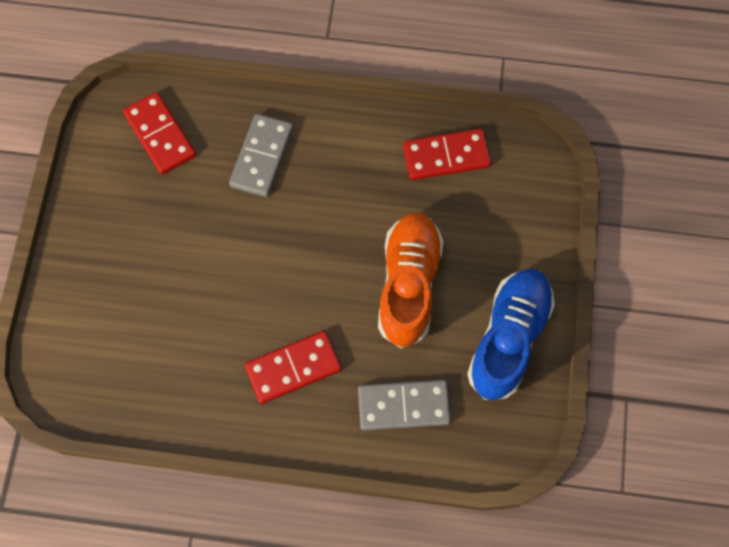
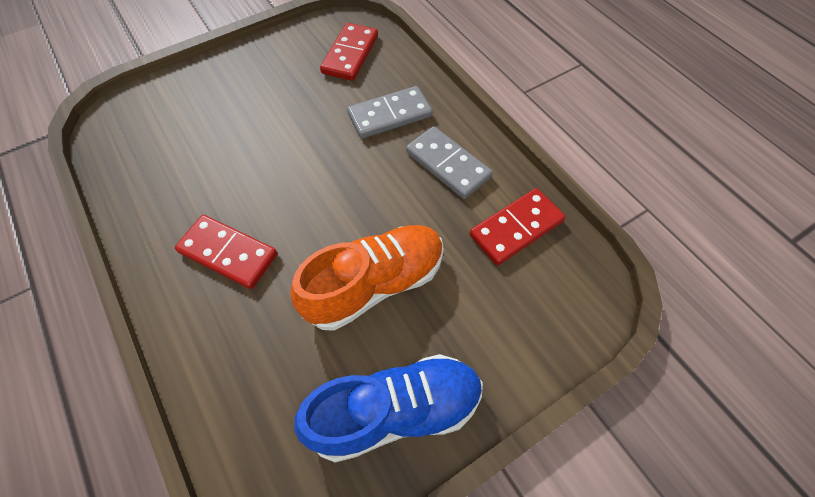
camera: 50 degrees right, 10 degrees down
grey domino [358,380,451,431] -> grey domino moved to [406,126,493,199]
red domino [403,128,491,180] -> red domino turned 75 degrees counterclockwise [470,188,566,265]

